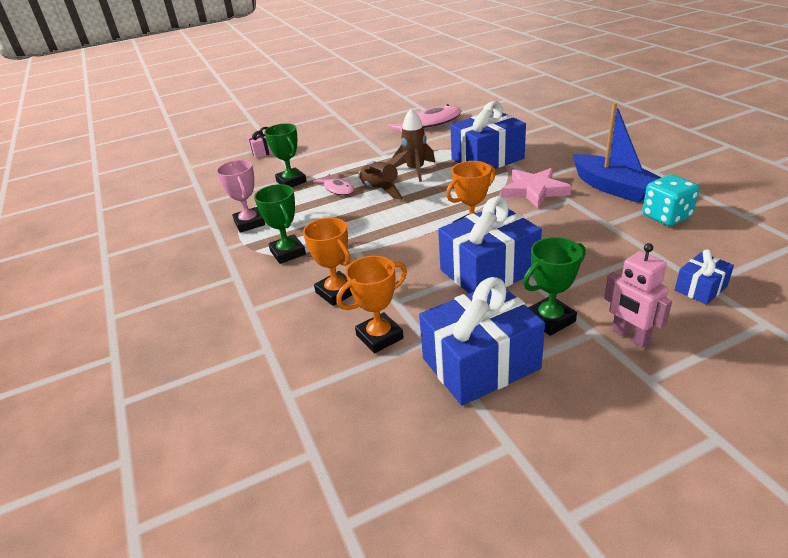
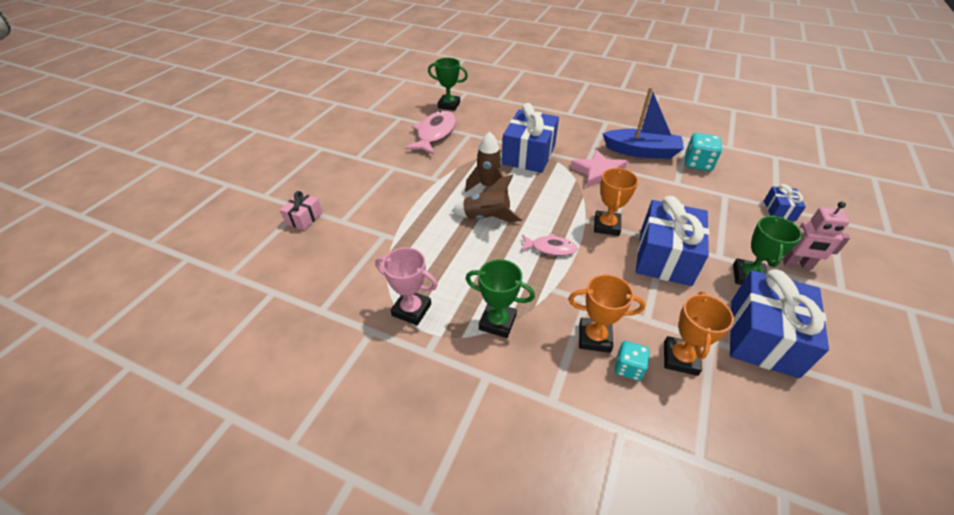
camera: 45 degrees left, 10 degrees up
green trophy [264,123,307,187] -> green trophy moved to [428,58,468,111]
pink fish [313,174,354,195] -> pink fish moved to [520,233,578,256]
none -> turquoise dice [615,341,650,381]

